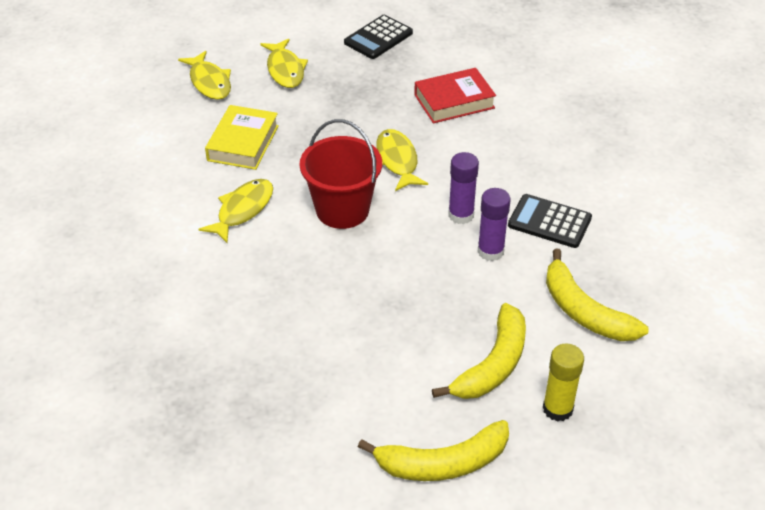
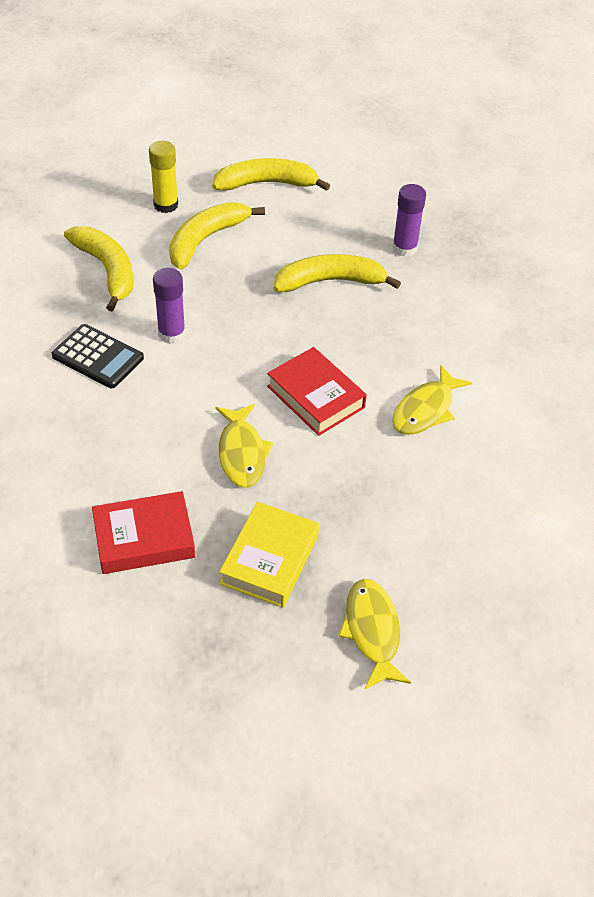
camera: 175 degrees left, 5 degrees up
yellow fish [178,51,231,100] -> none
yellow book [205,105,279,170] -> yellow book moved to [219,502,319,608]
red bucket [300,119,382,229] -> red book [267,347,367,436]
black calculator [344,15,413,59] -> none
purple glue stick [448,152,479,224] -> purple glue stick moved to [392,184,426,257]
none -> yellow banana [274,254,401,292]

